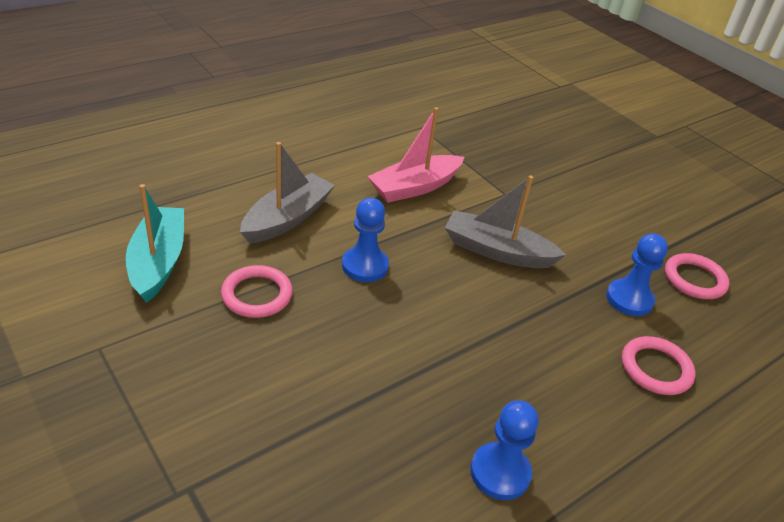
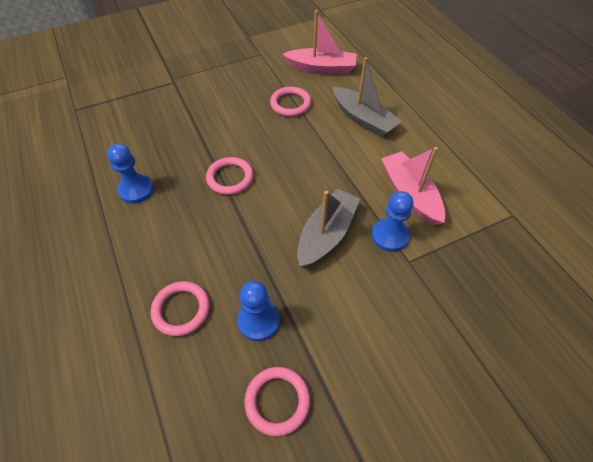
camera: 105 degrees right, 15 degrees up
turquoise boat [126,184,184,303] -> pink boat [282,10,357,75]
blue pawn [342,198,389,282] -> blue pawn moved to [372,191,413,252]
none -> pink ring [206,157,254,195]

